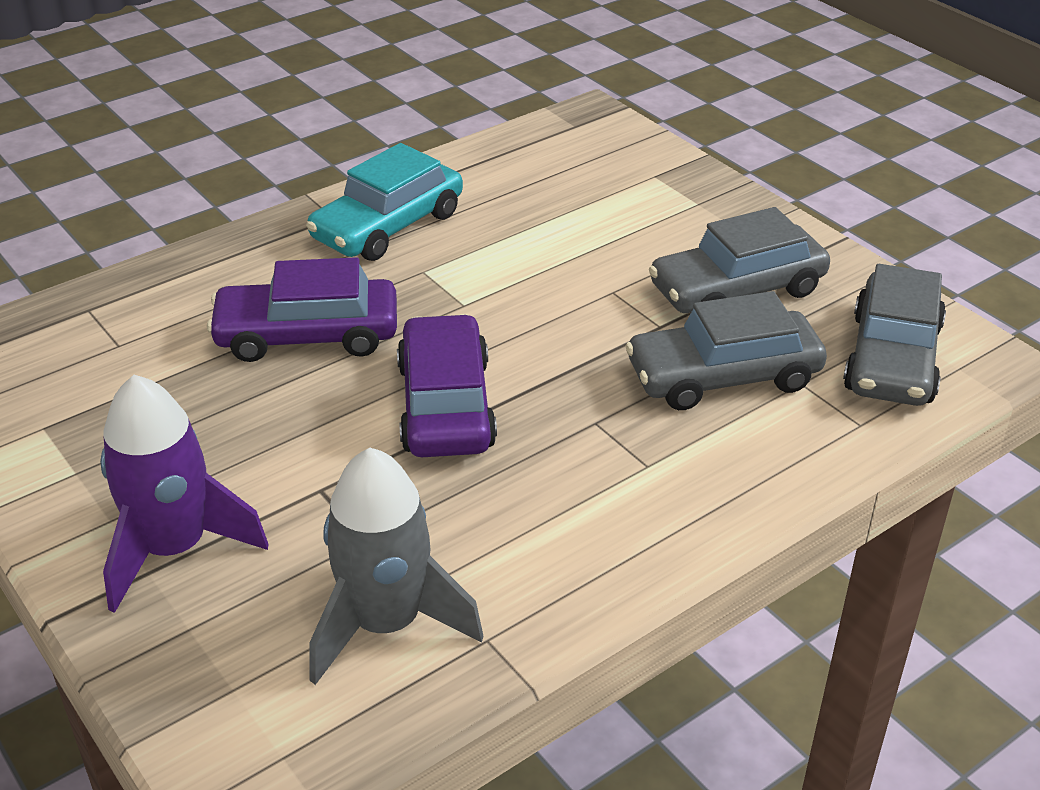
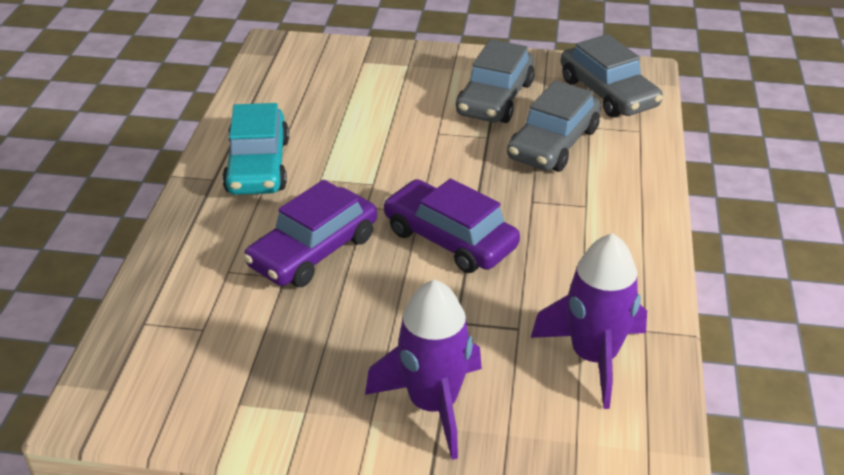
camera: 45 degrees left, 0 degrees up
grey rocket [310,448,484,685] -> purple rocket [531,233,647,409]

